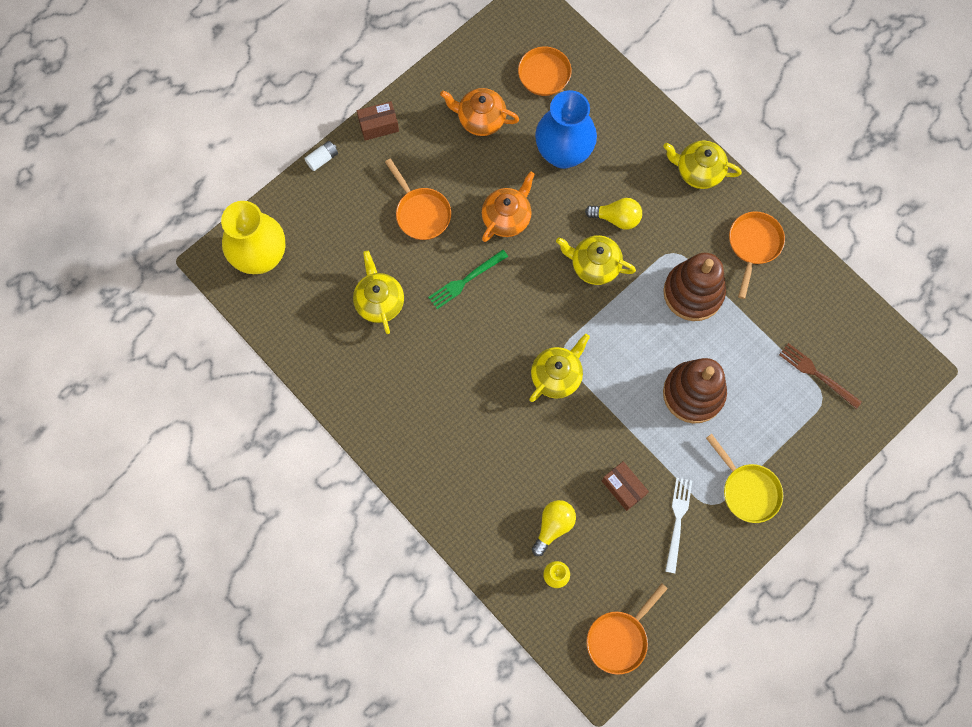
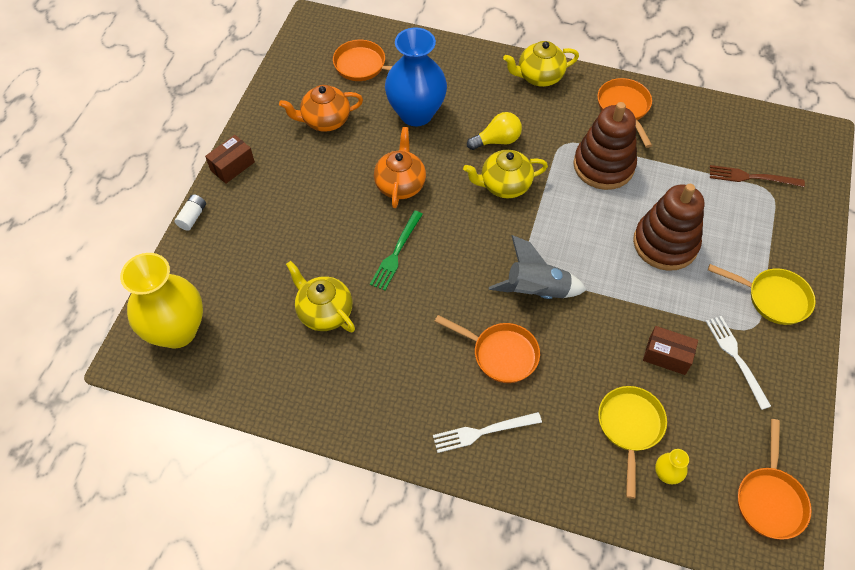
camera: 30 degrees left, 15 degrees down
orange pan [385,158,451,240] -> orange pan moved to [434,315,540,383]
yellow teapot [529,334,590,402] -> grey rocket [489,235,587,299]
yellow light bulb [532,500,576,556] -> yellow pan [598,386,667,499]
none -> white fork [433,412,542,453]

